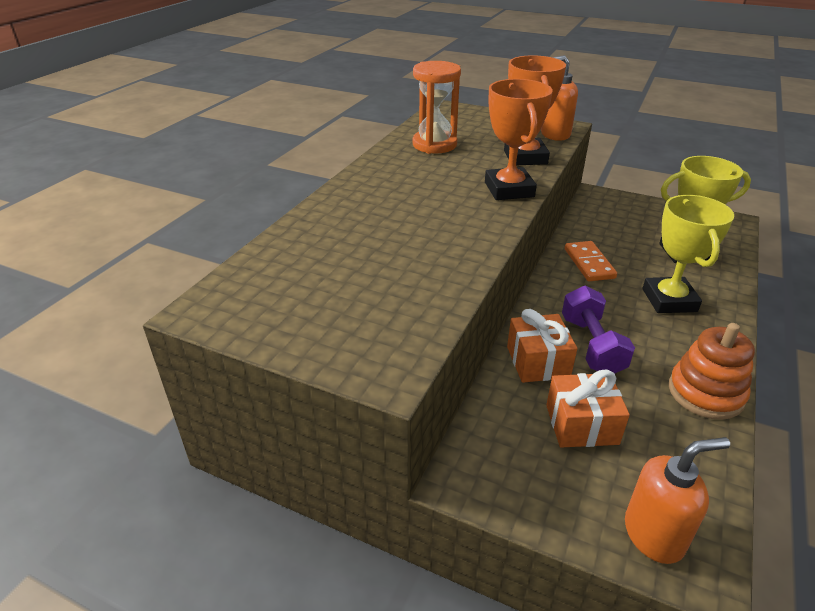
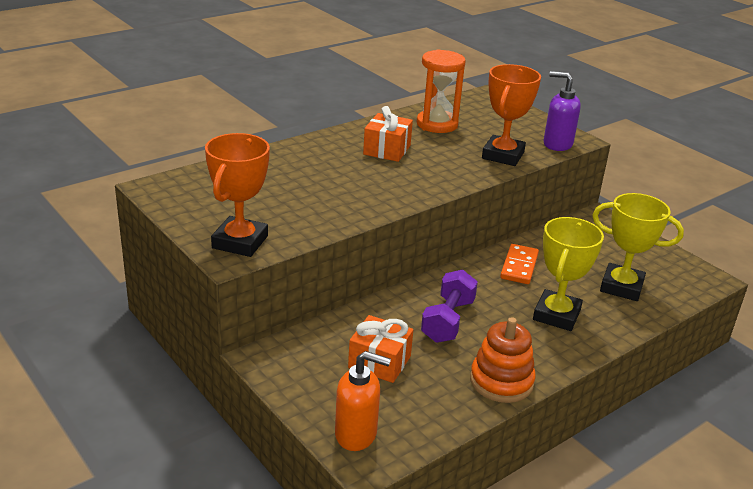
camera: 25 degrees right, 5 degrees down
orange trophy [485,79,553,200] -> orange trophy moved to [205,133,270,257]
orange gift [507,309,577,383] -> orange gift moved to [363,106,413,162]
orange soap dispenser [541,55,578,141] -> purple soap dispenser [544,71,581,151]

